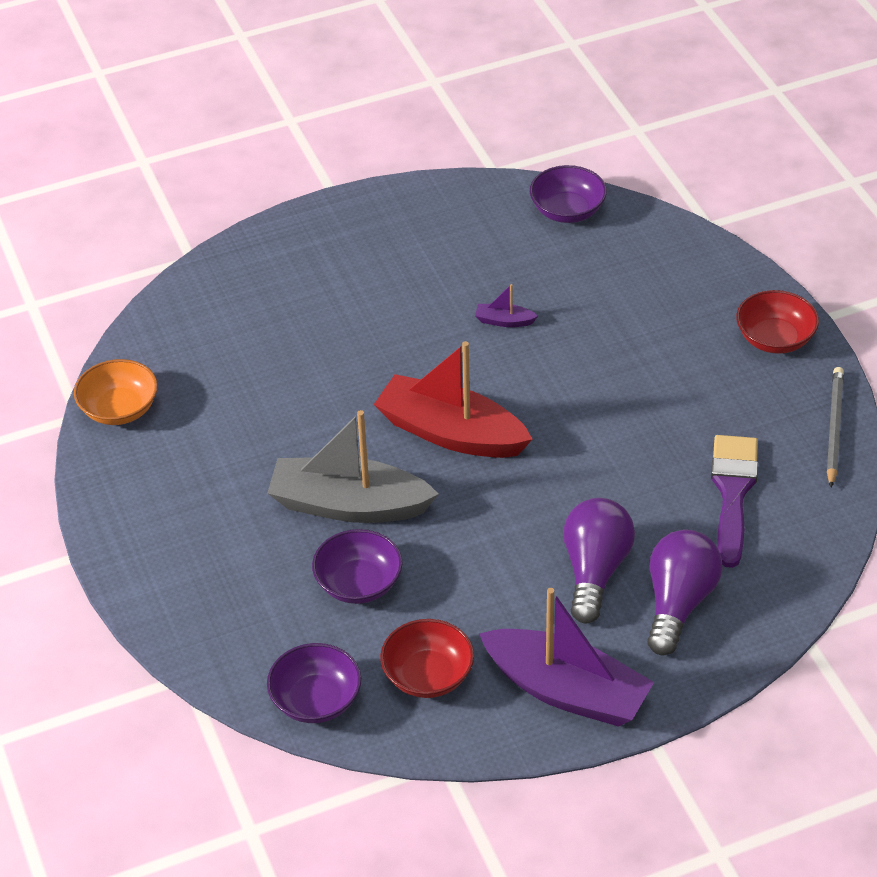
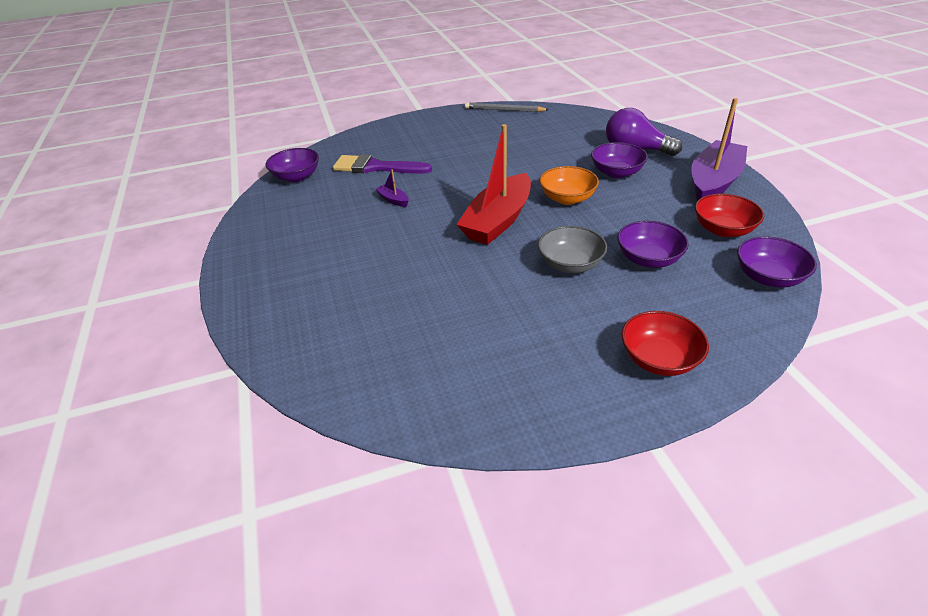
camera: 85 degrees left, 5 degrees down
orange bowl [74,359,158,425] -> orange bowl moved to [540,166,599,205]
grey boat [267,410,439,523] -> grey bowl [538,226,607,273]
purple boat [475,284,538,327] -> purple boat turned 120 degrees clockwise [376,169,409,207]
purple light bulb [563,498,635,623] -> purple bowl [591,142,648,178]
purple brush [711,435,758,568] -> purple brush moved to [333,154,432,174]
red bowl [736,290,819,354] -> red bowl moved to [621,311,709,376]

